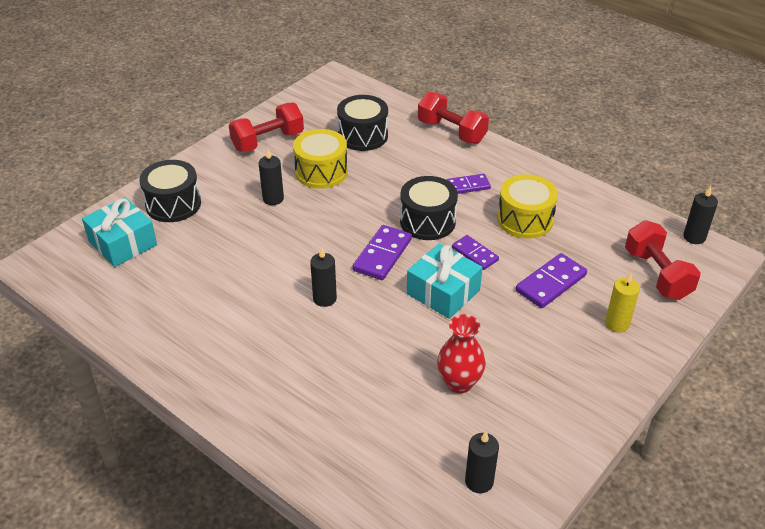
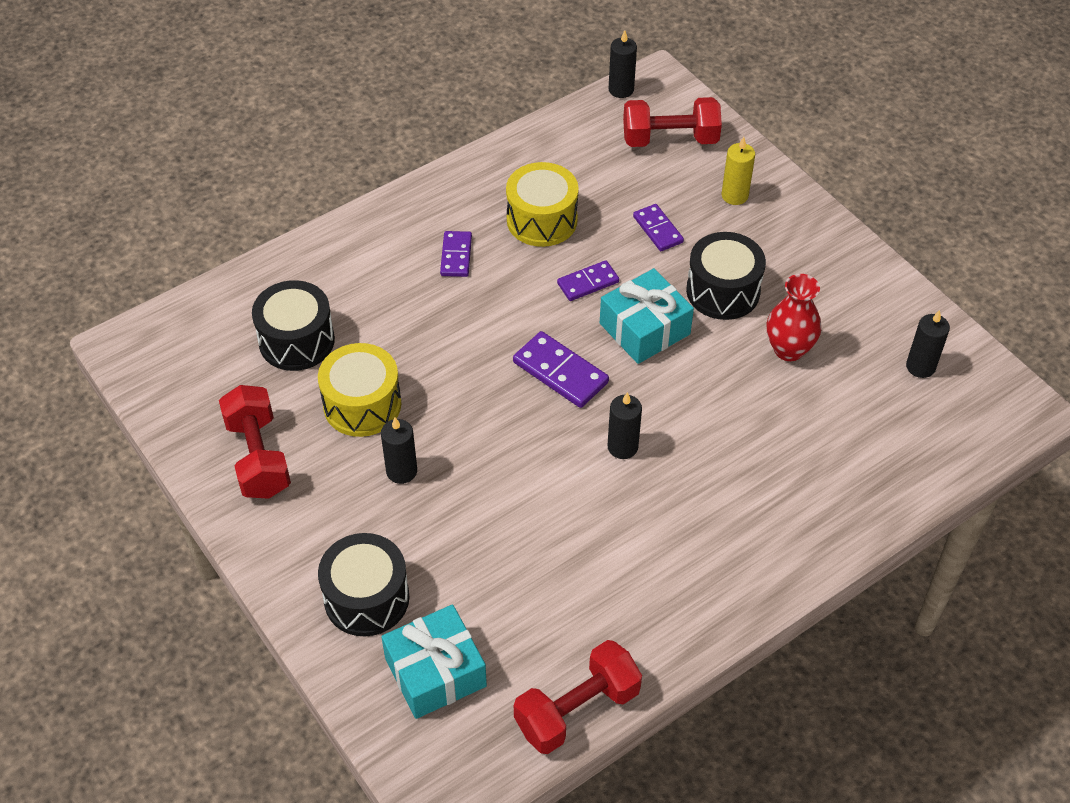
camera: 75 degrees left, 10 degrees up
black drum [400,176,458,240] -> black drum moved to [686,232,766,320]
red dumbbell [418,92,489,144] -> red dumbbell moved to [514,640,642,754]
purple domino [516,253,587,308] -> purple domino [633,204,684,251], size x0.66

